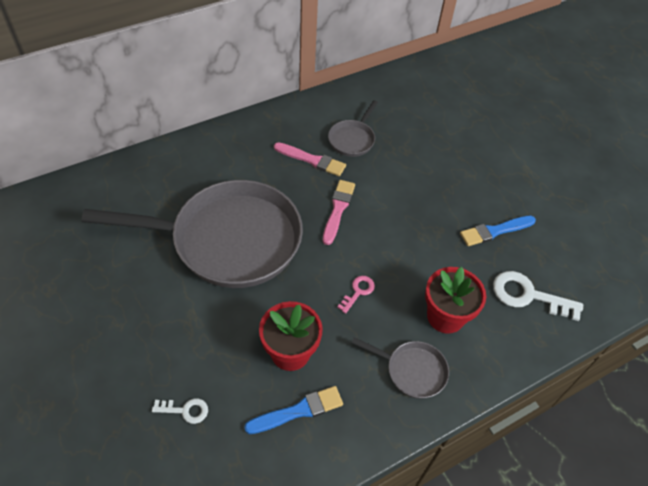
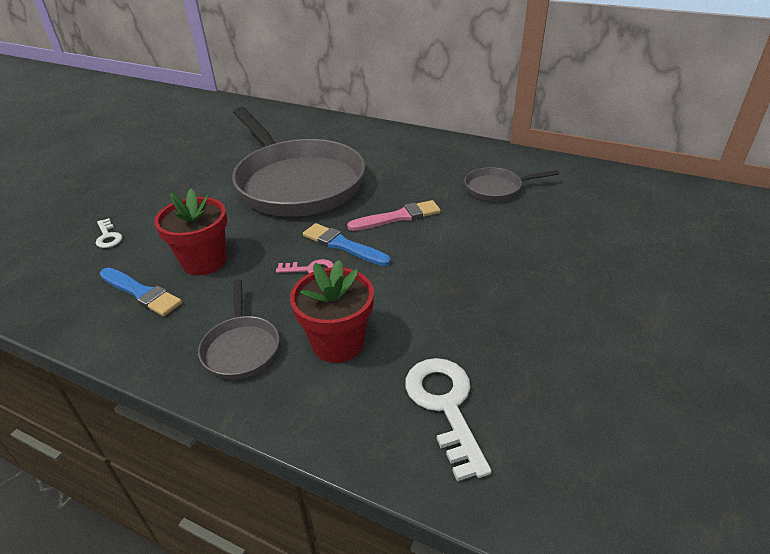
camera: 60 degrees right, 15 degrees down
pink brush [274,142,346,176] -> none
blue brush [460,216,536,246] -> blue brush moved to [303,223,391,266]

